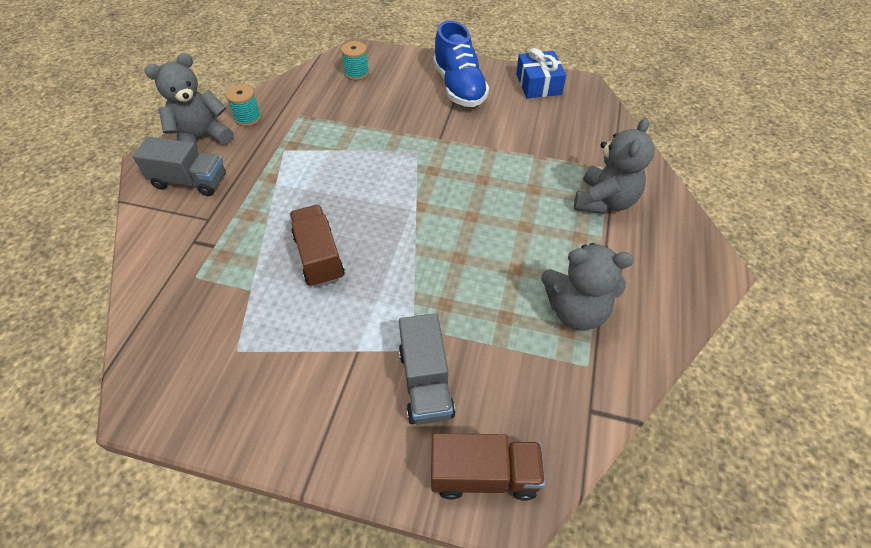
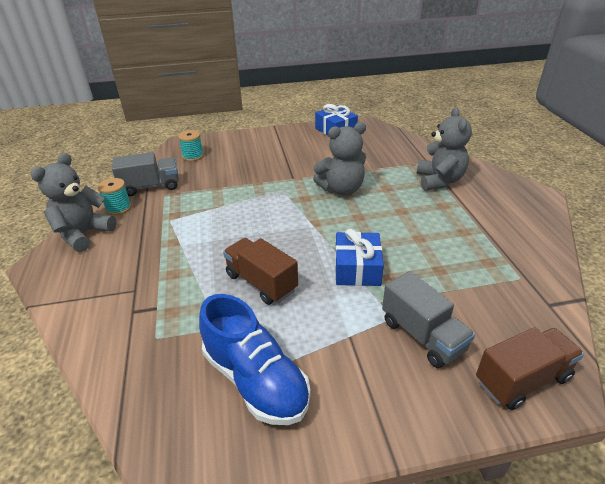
camera: 25 degrees left, 15 degrees down
grey truck [133,137,226,196] -> grey truck moved to [112,152,179,196]
blue shoe [433,21,489,107] -> blue shoe moved to [199,294,311,425]
grey teddy bear [541,243,634,331] -> grey teddy bear moved to [313,122,366,195]
none -> blue gift [335,229,384,286]

